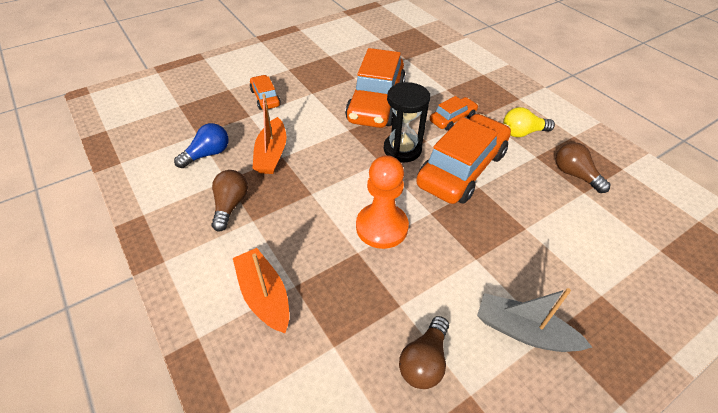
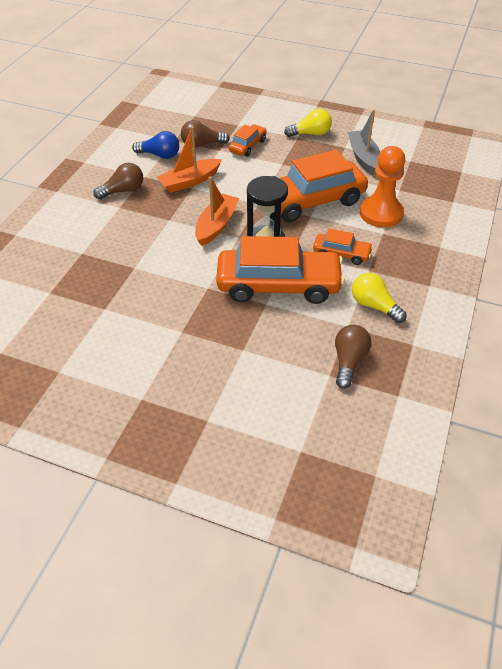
camera: 55 degrees right, 0 degrees up
orange boat [233,248,289,333] -> orange boat moved to [195,177,239,246]
orange pawn [356,155,409,249] -> orange pawn moved to [360,146,405,228]
brown light bulb [399,316,449,389] -> brown light bulb moved to [181,120,230,147]
grey boat [477,288,592,352] -> grey boat moved to [348,109,380,175]
none -> yellow light bulb [284,109,332,137]

